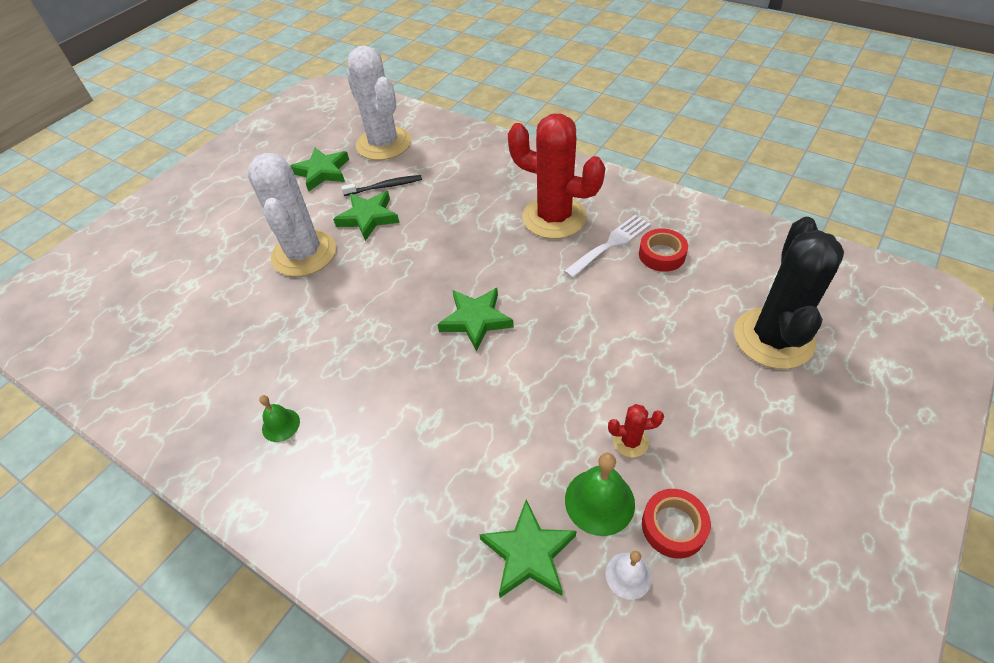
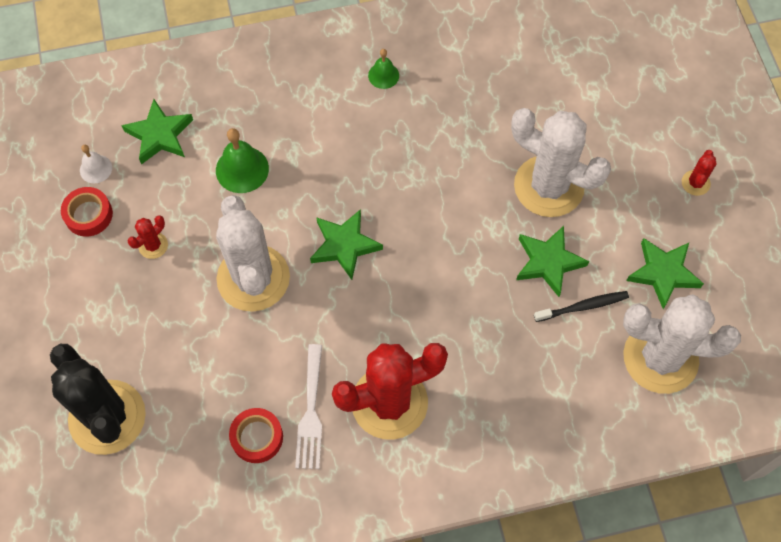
camera: 130 degrees right, 15 degrees up
black toothbrush [341,175,422,196] -> black toothbrush turned 135 degrees counterclockwise [534,291,629,322]
green bell [565,453,635,536] -> green bell moved to [216,128,269,193]
none -> white cactus [216,195,290,312]
none -> red cactus [682,150,717,196]

